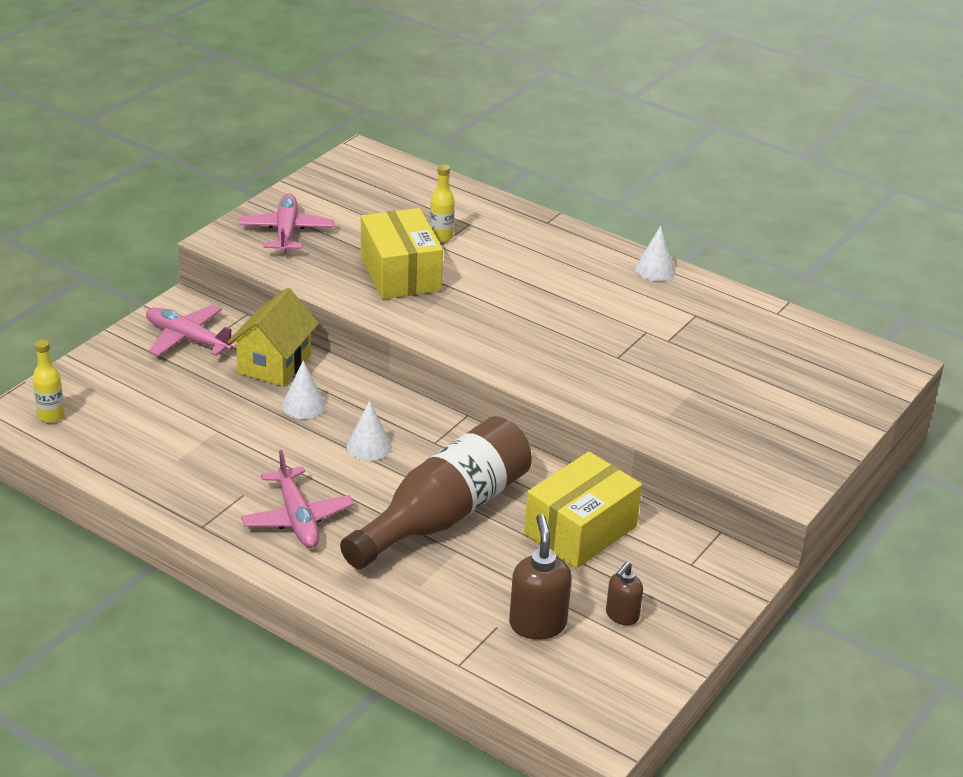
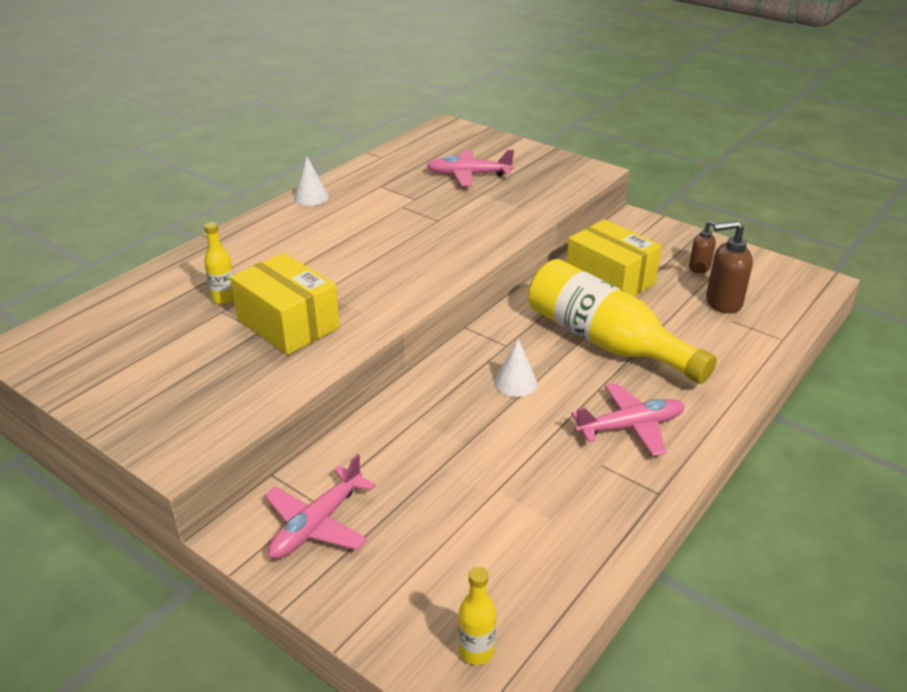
camera: 85 degrees left, 0 degrees up
yellow house [228,288,319,386] -> none
pink plane [238,193,334,252] -> pink plane moved to [427,150,514,186]
white cone [282,361,326,419] -> none
brown bottle [340,416,532,569] -> yellow bottle [528,259,717,384]
yellow box [361,208,443,299] -> yellow box turned 60 degrees clockwise [230,253,340,355]

